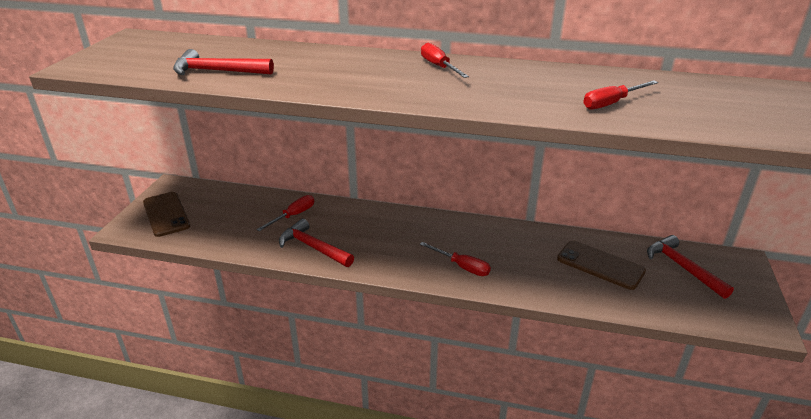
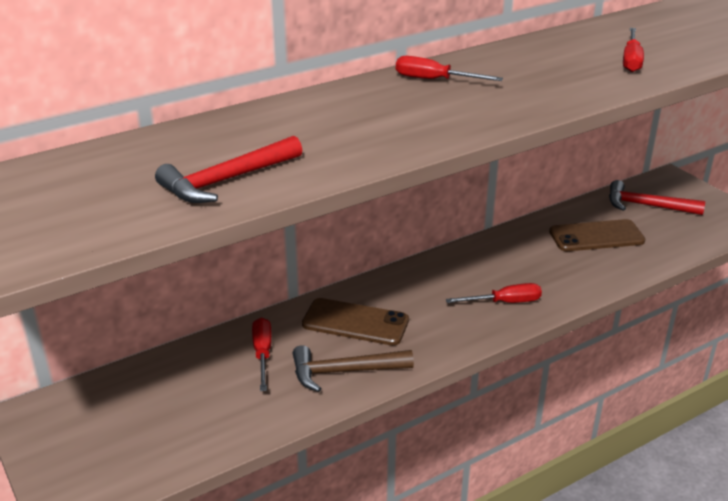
camera: 45 degrees left, 0 degrees up
brown phone [143,192,190,237] -> brown phone moved to [302,298,409,346]
red hammer [279,219,354,267] -> brown hammer [292,345,414,392]

